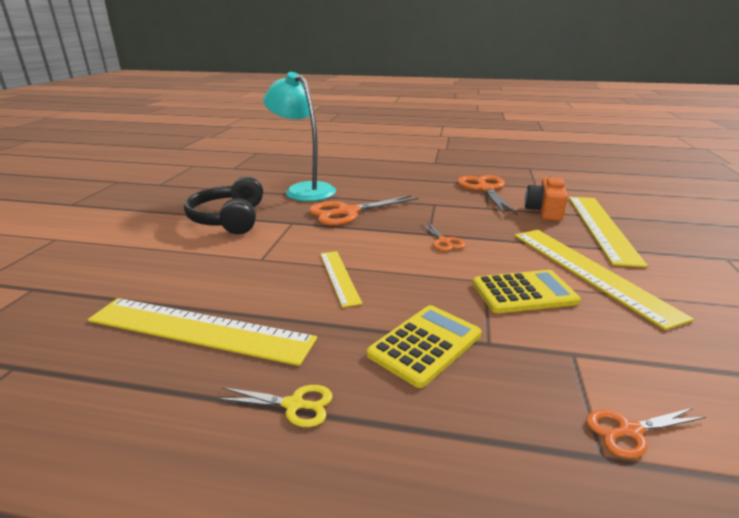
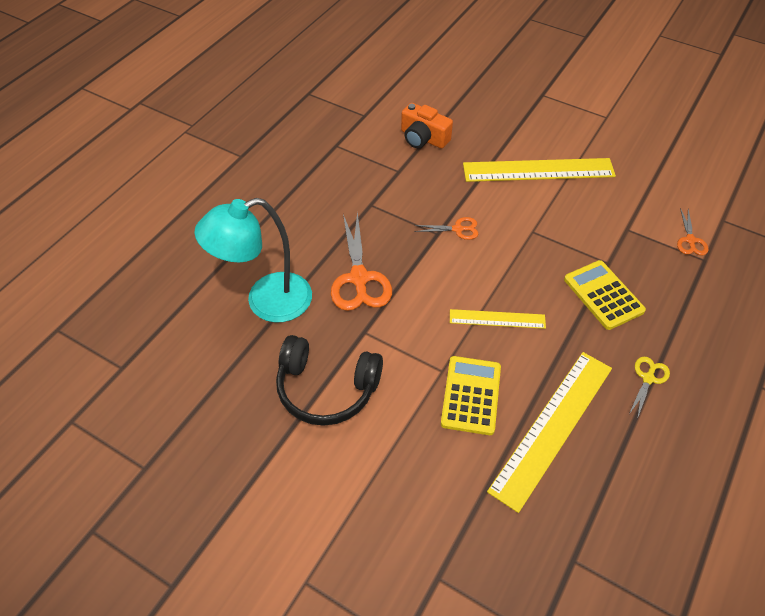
camera: 70 degrees left, 25 degrees up
orange scissors [458,175,518,215] -> none
yellow calculator [473,270,581,313] -> yellow calculator moved to [441,356,501,435]
yellow ruler [569,197,648,268] -> none

